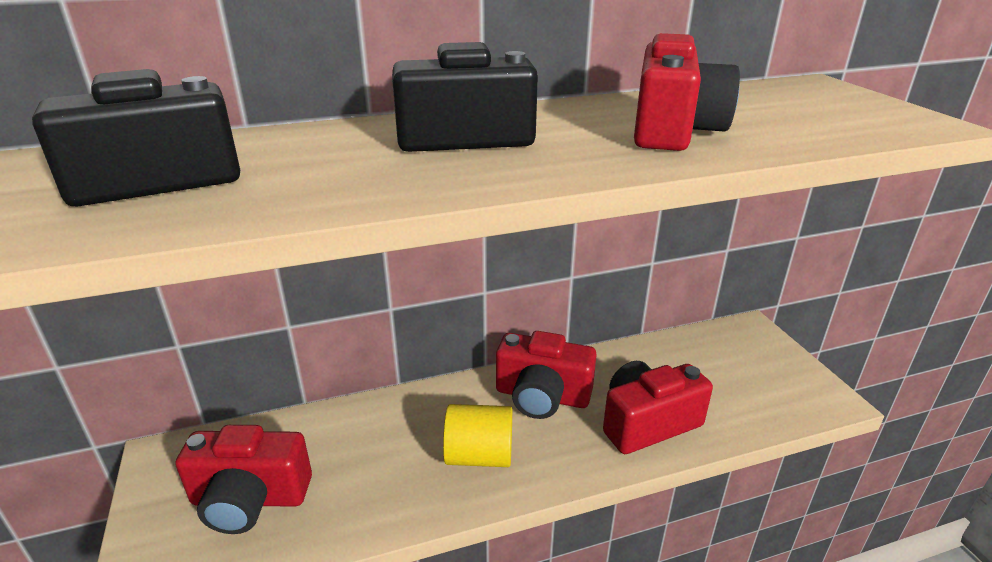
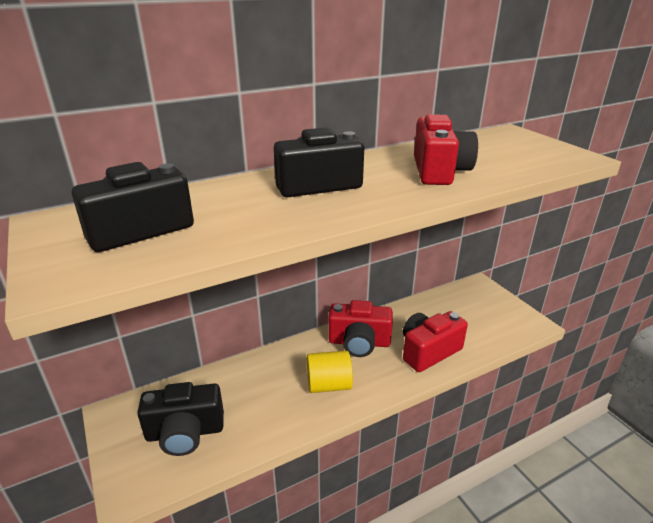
camera: 10 degrees left, 0 degrees up
red camera [176,425,312,534] -> black camera [137,382,224,456]

